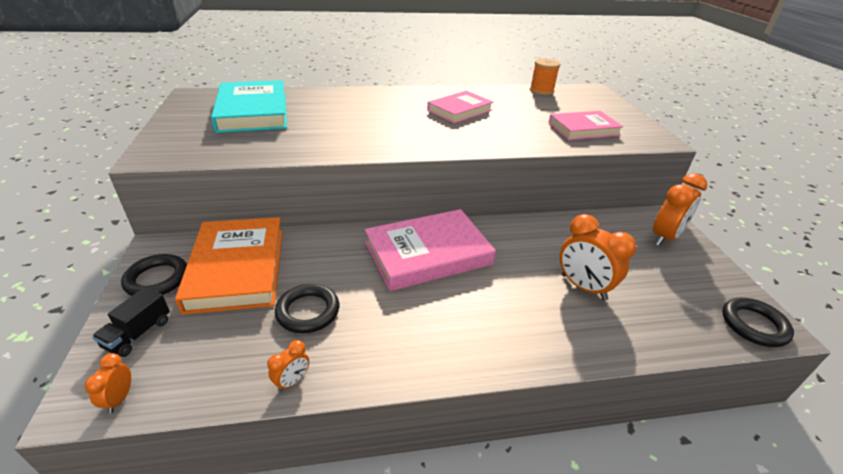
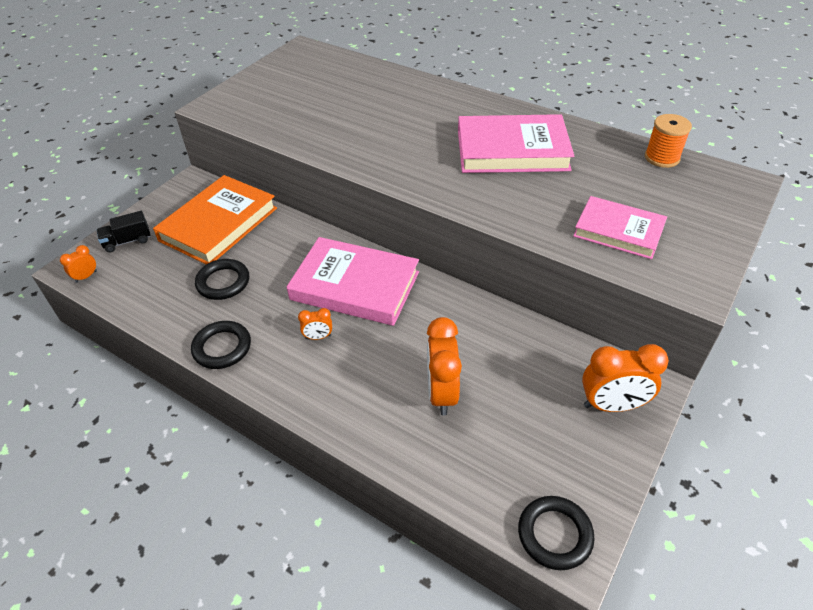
camera: 45 degrees right, 10 degrees up
black ring [121,254,187,296] -> black ring moved to [191,321,251,369]
turquoise book [211,80,287,133] -> none
orange clock [267,340,309,392] -> orange clock moved to [298,308,332,340]
pink book [427,91,493,124] -> pink book [458,114,574,173], size x1.57

